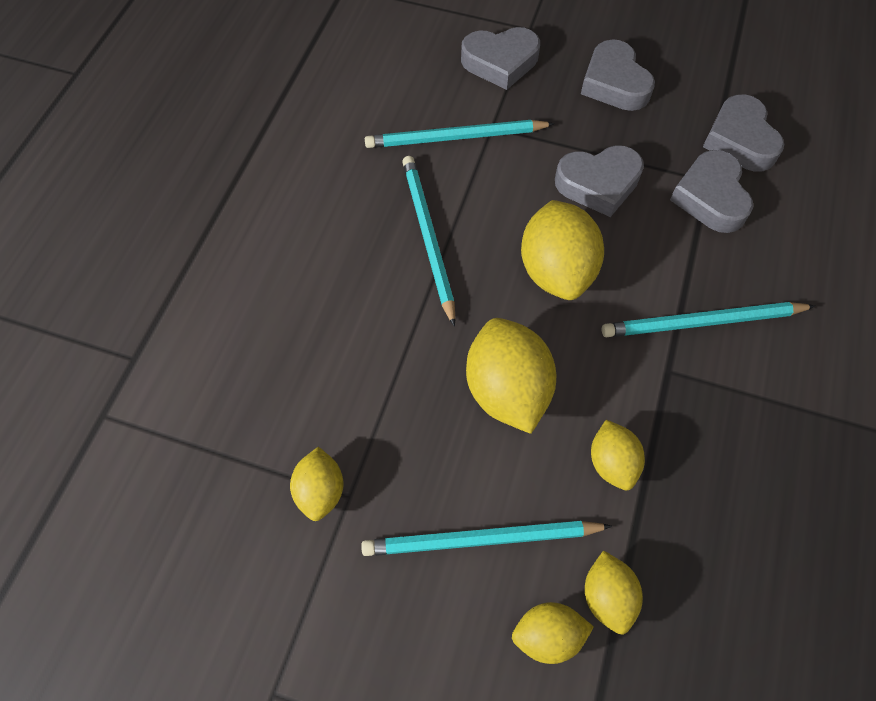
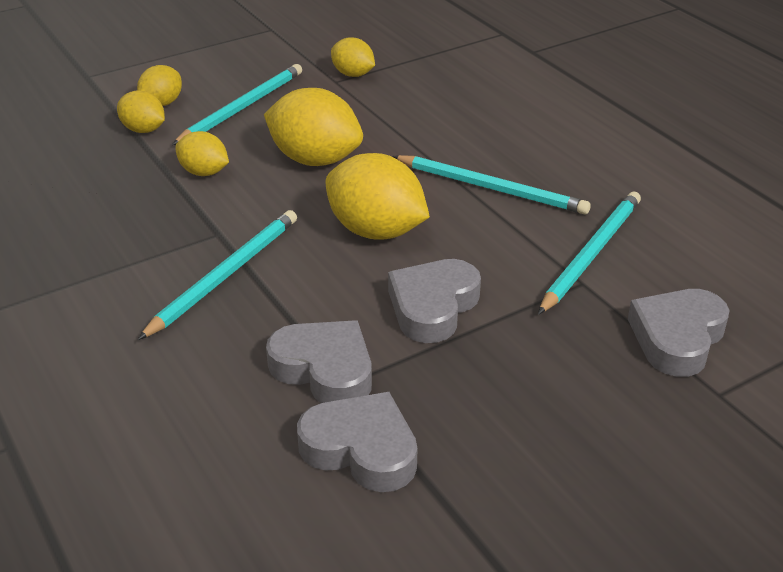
camera: 130 degrees right, 25 degrees down
grey heart [581,39,655,111] -> none

